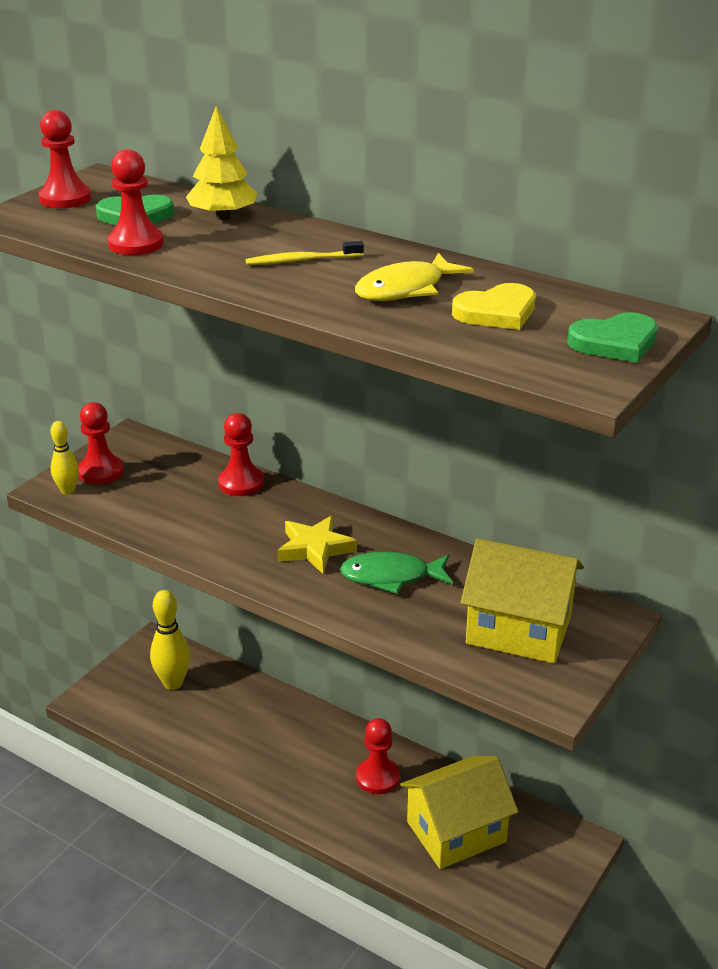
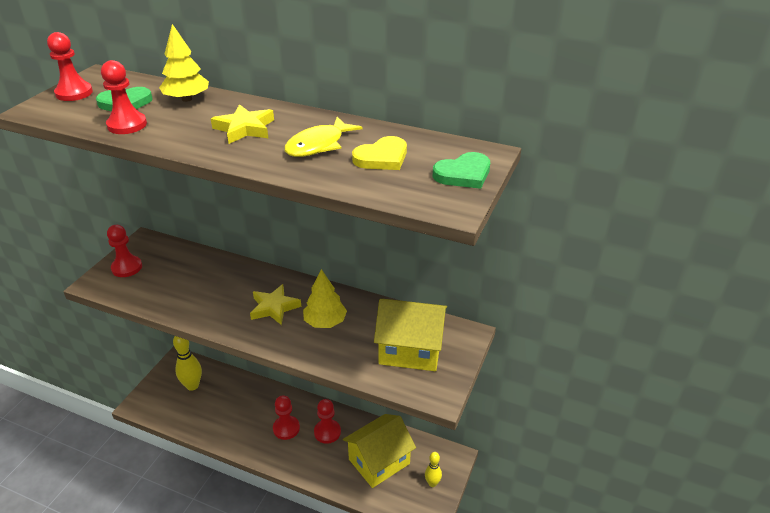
camera: 10 degrees left, 5 degrees up
yellow bowling pin [50,421,79,494] -> yellow bowling pin moved to [425,452,442,487]
red pawn [218,413,264,496] -> red pawn moved to [273,395,300,440]
yellow toothbrush [246,241,364,265] -> yellow star [211,104,274,144]
green fish [340,552,453,594] -> yellow tree [303,269,347,328]

